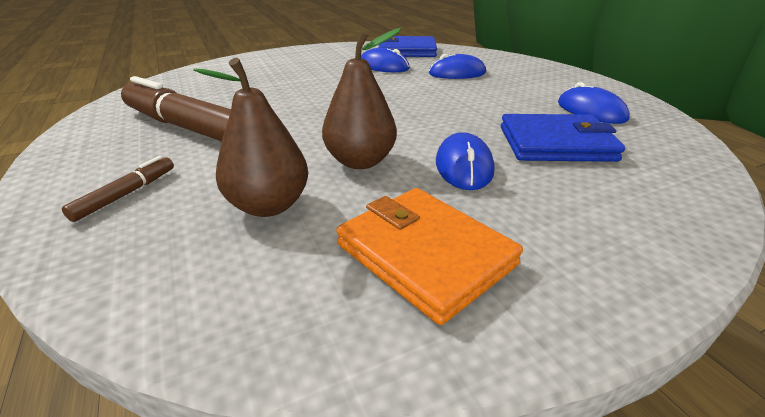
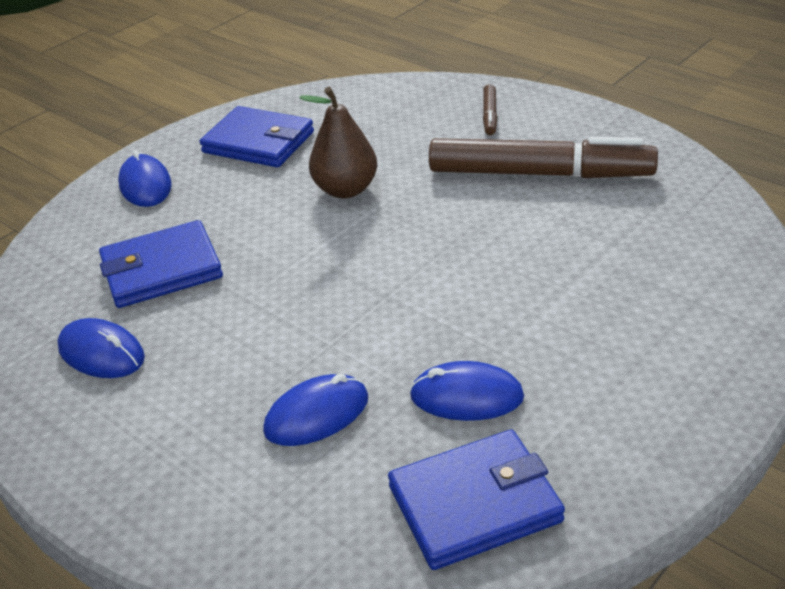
camera: 160 degrees right, 5 degrees up
brown pear [193,58,308,217] -> none
orange wallet [336,188,523,325] -> blue wallet [200,106,314,168]
blue mouse [436,132,494,190] -> blue mouse moved to [118,150,172,207]

